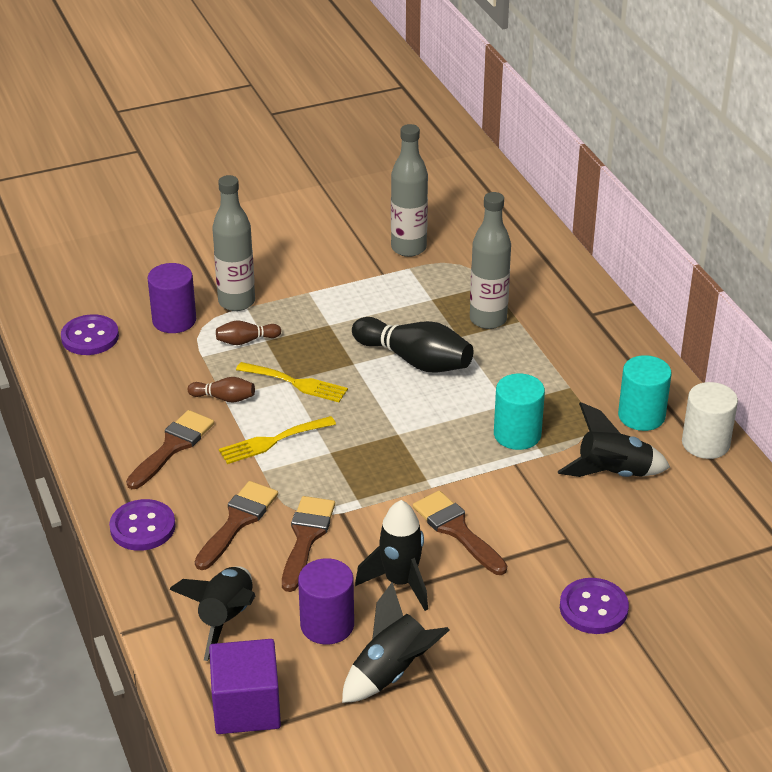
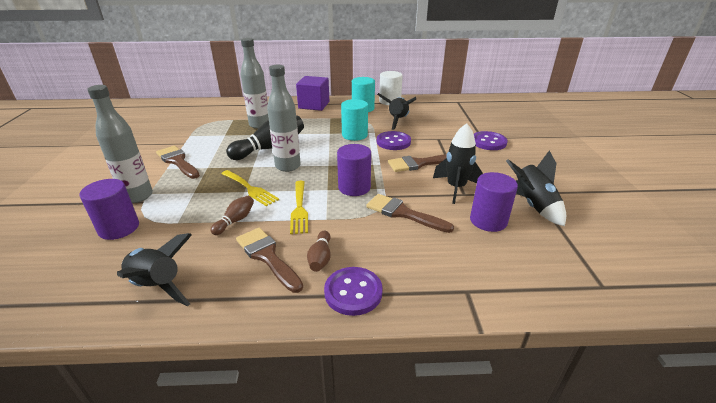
camera: 70 degrees left, 5 degrees down
purple button [61,314,119,355] -> purple button moved to [377,131,411,150]
black rocket [169,566,256,661] -> black rocket moved to [117,233,192,306]
brown brush [195,481,278,570] -> brown brush moved to [156,146,200,179]
purple cube [209,639,281,734] -> purple cube moved to [296,76,329,111]
brown bowling pin [216,320,281,345] -> brown bowling pin moved to [307,231,331,272]
yellow fork [236,362,348,402] -> yellow fork turned 90 degrees clockwise [221,170,279,206]
grey bottle [391,124,428,257] -> grey bottle moved to [267,65,301,172]
none -> purple cylinder [337,144,371,196]

